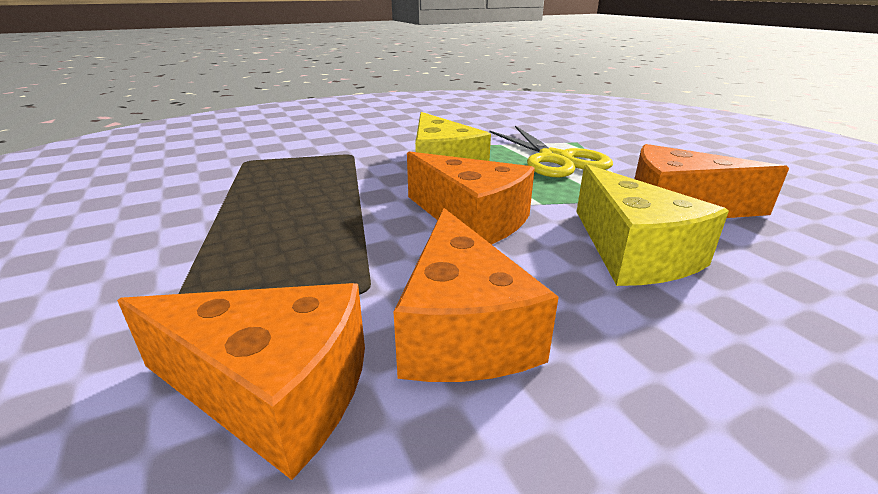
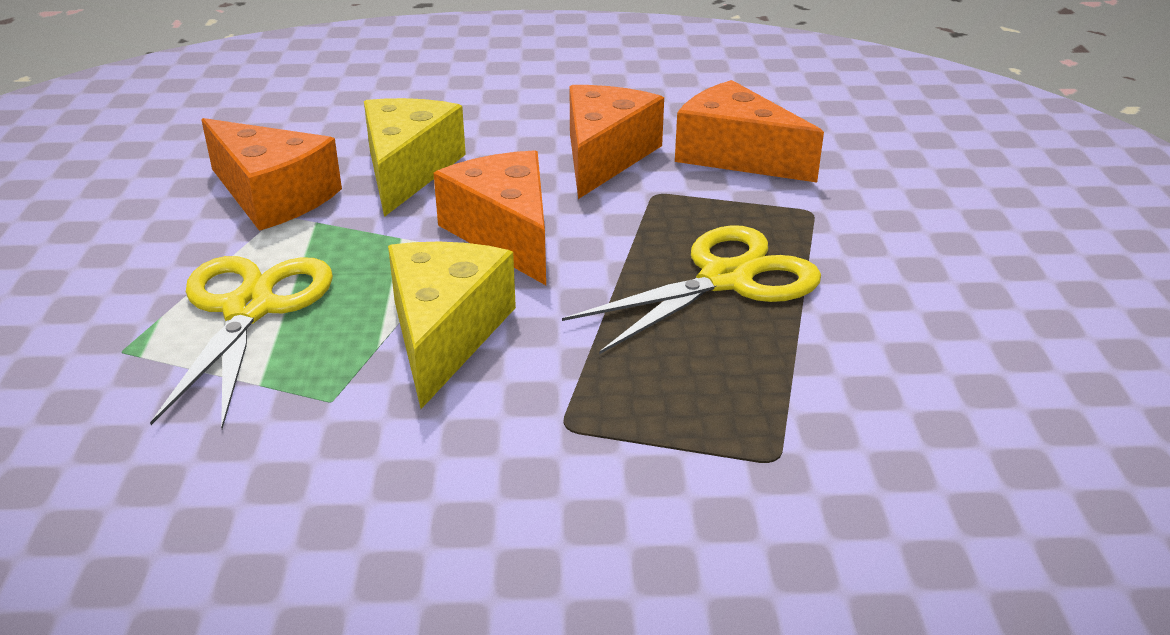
camera: 155 degrees left, 5 degrees up
none -> yellow scissors [562,225,821,354]

